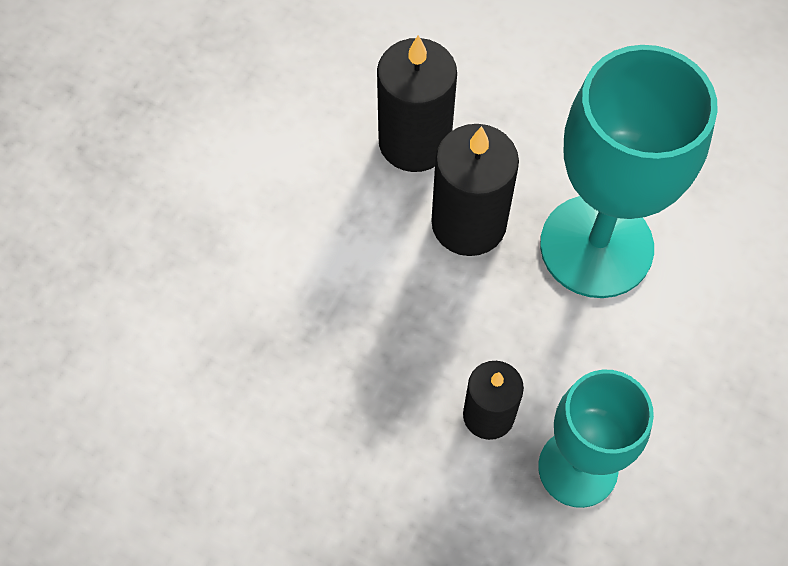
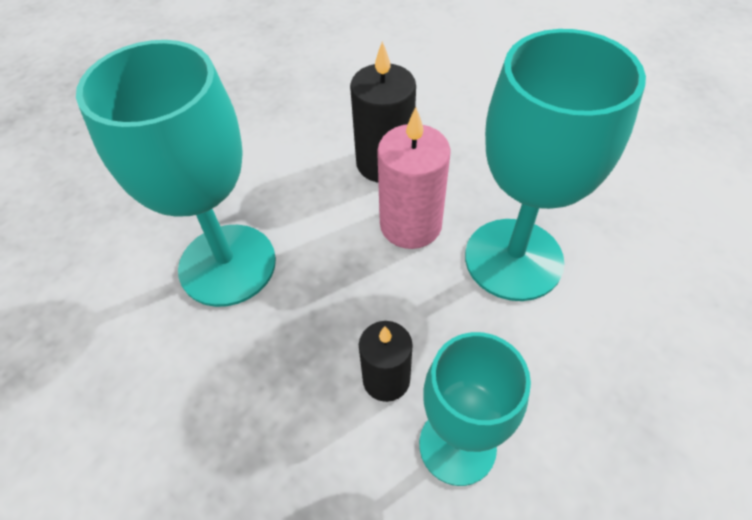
camera: 15 degrees right, 10 degrees down
black candle [431,124,519,256] -> pink candle [377,107,451,249]
none -> turquoise goblet [76,40,276,307]

